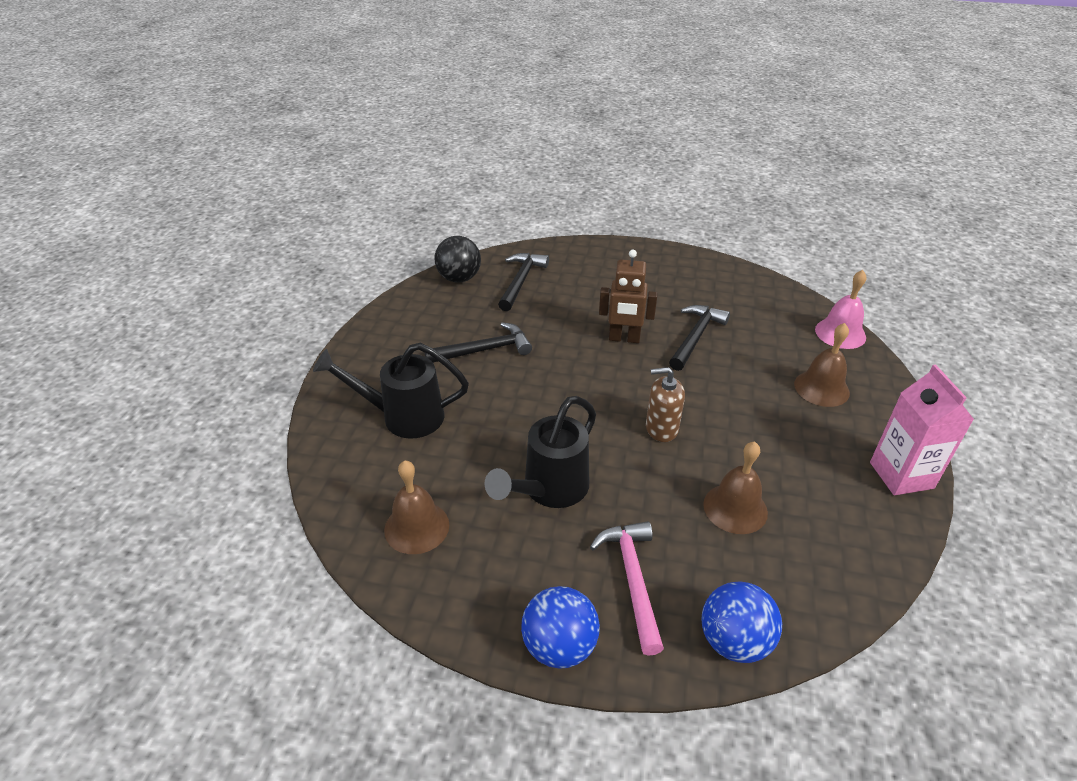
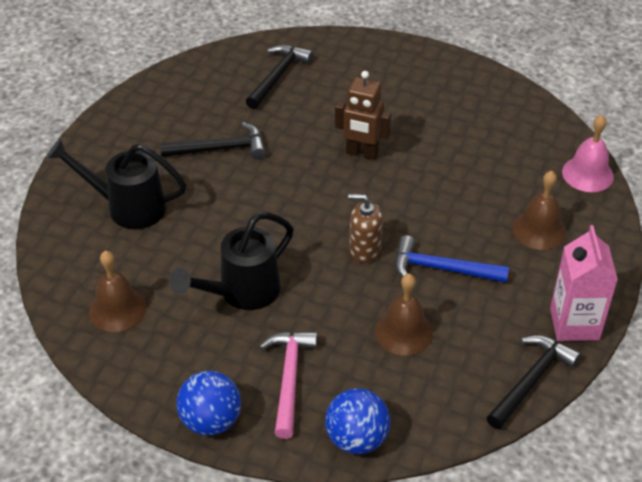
camera: 10 degrees right, 5 degrees up
black ball [434,236,481,282] -> none
black hammer [669,305,730,371] -> black hammer moved to [486,335,581,429]
none -> blue hammer [395,235,509,283]

